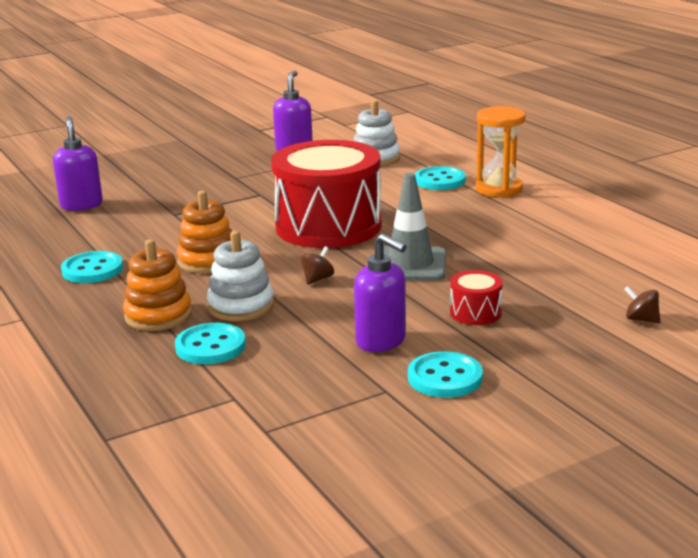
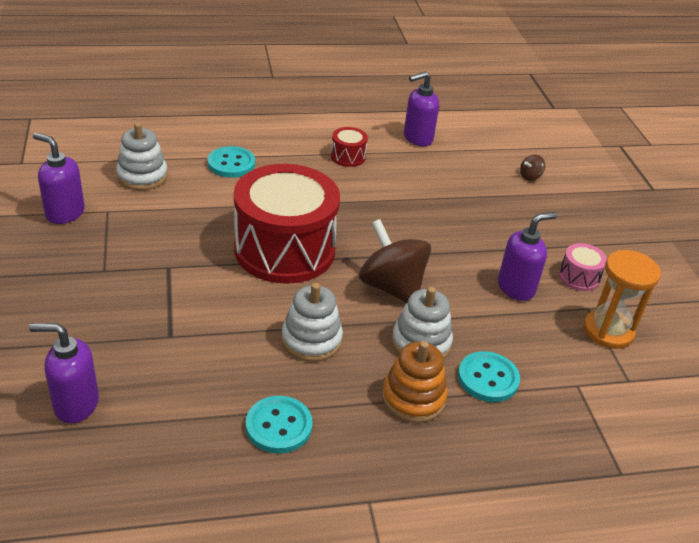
camera: 75 degrees left, 15 degrees up
orange stacking toy [177,191,232,273] -> white stacking toy [282,283,343,362]
brown spinning top [301,246,334,285] -> brown spinning top [359,219,431,303], size x2.38
grey traffic cone [383,173,446,281] -> none
turquoise button [408,351,483,398] -> pink drum [559,243,607,291]
red drum [450,270,503,325] -> red drum moved to [331,127,368,167]
orange hourglass [475,106,526,197] -> orange hourglass moved to [584,250,661,349]
none -> purple soap dispenser [404,71,439,146]

